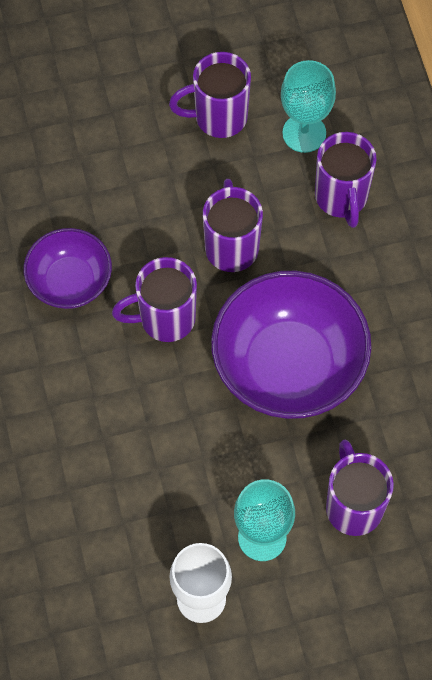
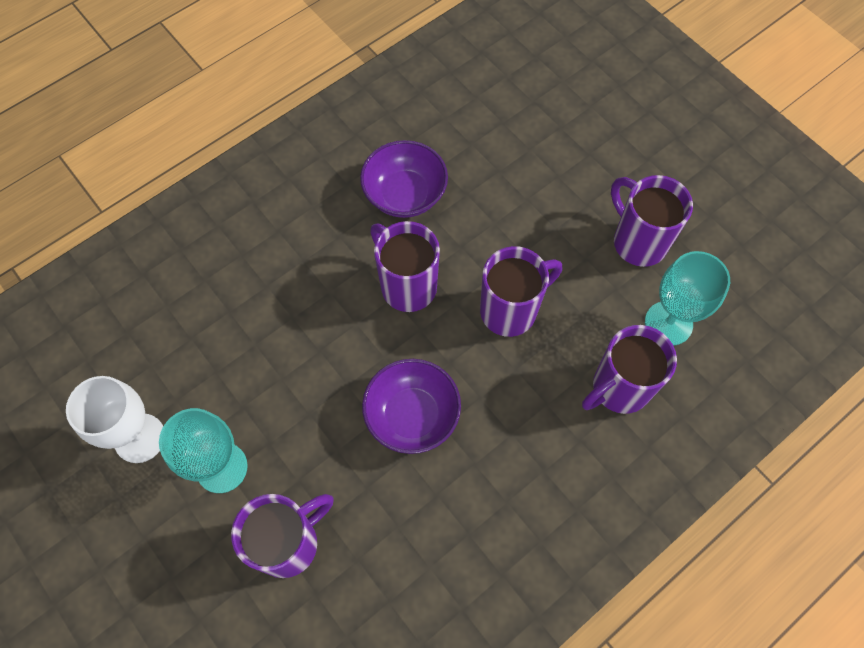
camera: 65 degrees right, 0 degrees up
purple bowl [211,271,372,419] -> purple bowl [362,359,461,454], size x0.57

